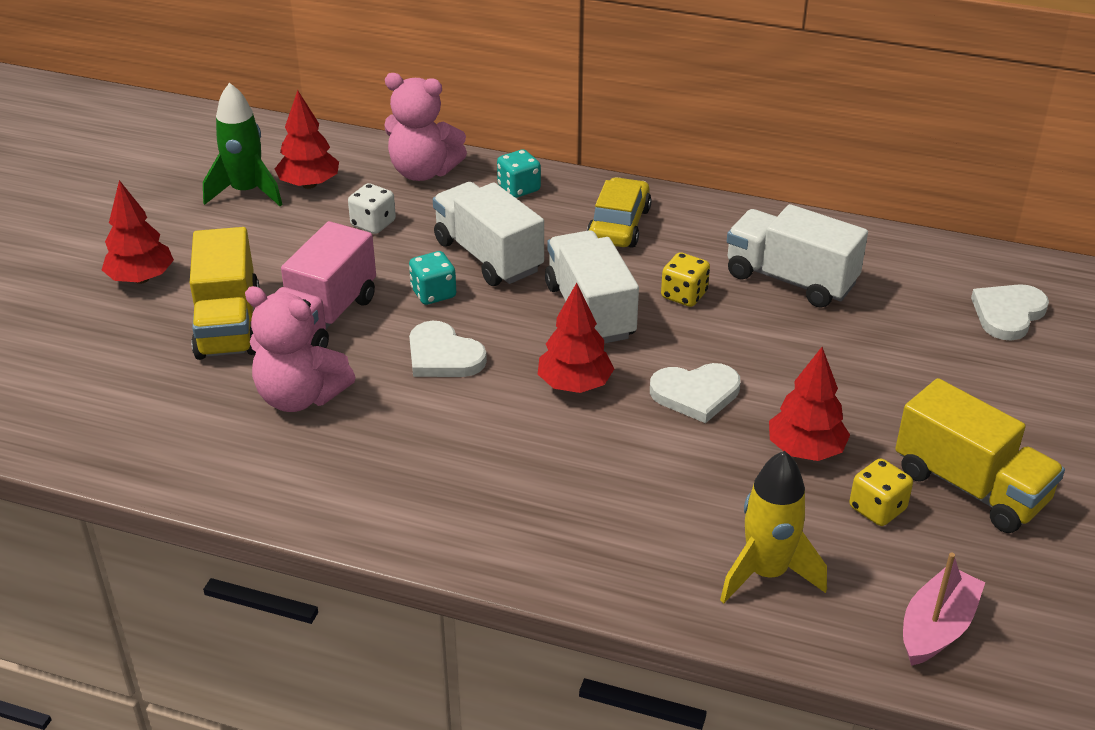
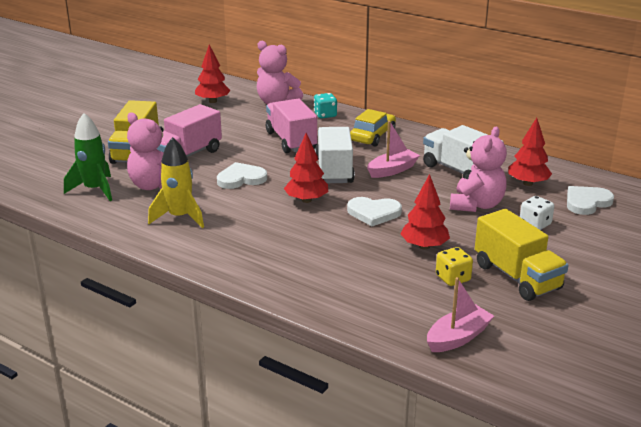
camera: 15 degrees right, 10 degrees down
red tree [102,180,174,284] -> red tree moved to [508,118,552,186]
green rocket [203,83,282,206] -> green rocket moved to [64,113,112,201]
white dice [348,183,396,234] -> white dice moved to [520,196,554,230]
turquoise dice [409,251,456,305] -> none
white heart [409,321,487,377] -> white heart turned 105 degrees clockwise [217,162,267,189]
white truck [433,182,544,286] -> pink truck [266,98,317,153]
yellow dice [661,252,710,307] -> pink boat [367,121,420,178]
yellow rocket [720,451,827,603] -> yellow rocket moved to [148,137,204,228]
none -> pink teddy bear [450,127,507,212]

